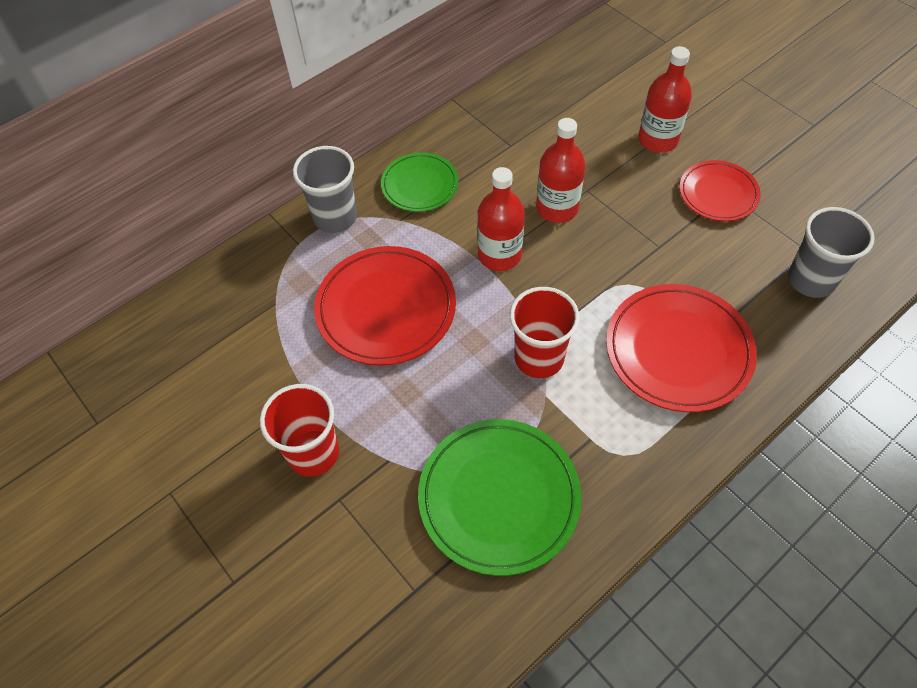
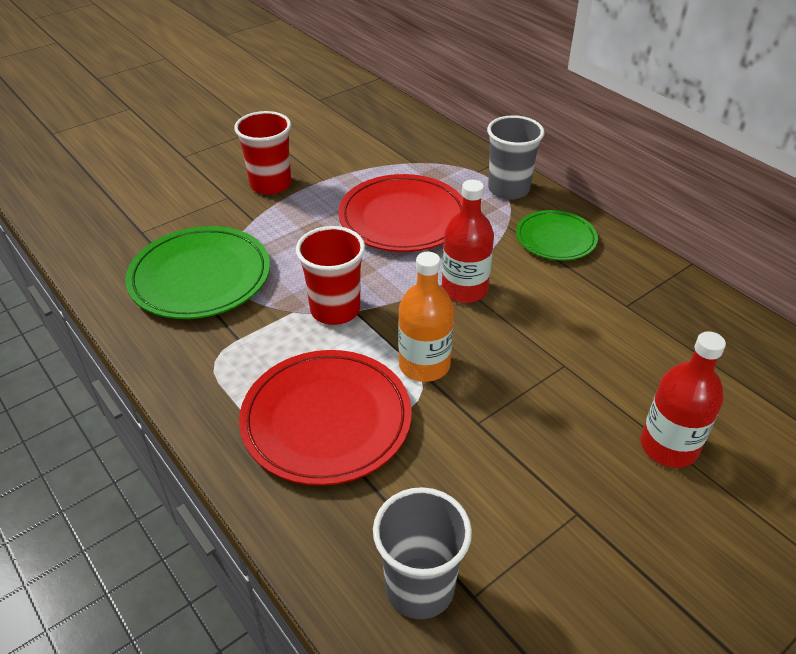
camera: 90 degrees right, 15 degrees down
red bottle [536,118,585,223] -> none
red plate [679,160,761,221] -> none
none -> orange bottle [398,252,454,382]

